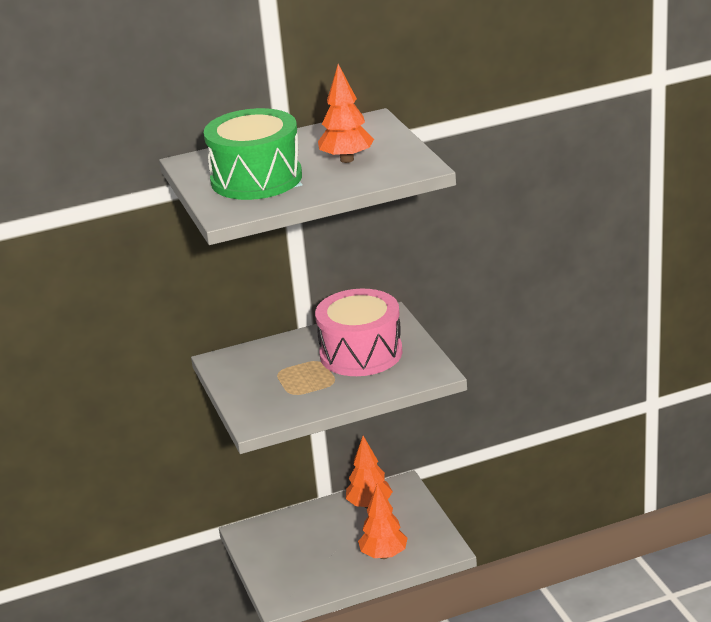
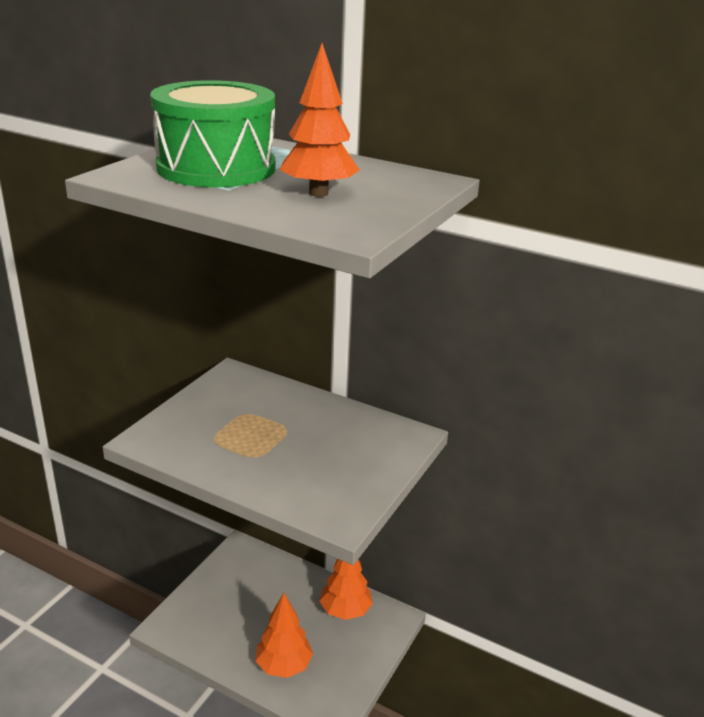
camera: 45 degrees right, 0 degrees up
pink drum [315,289,402,376] -> none

